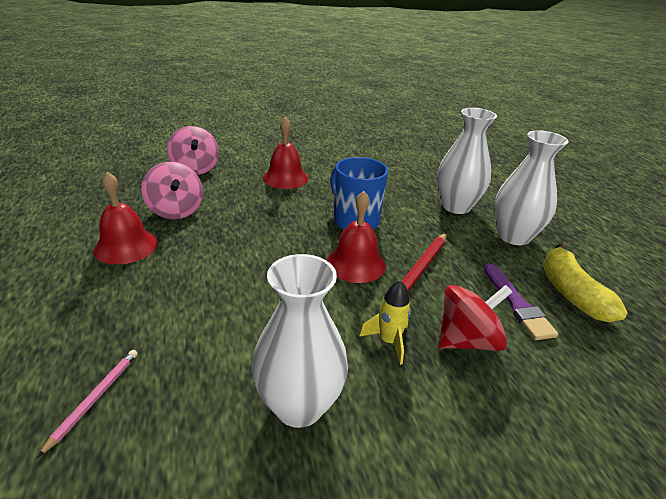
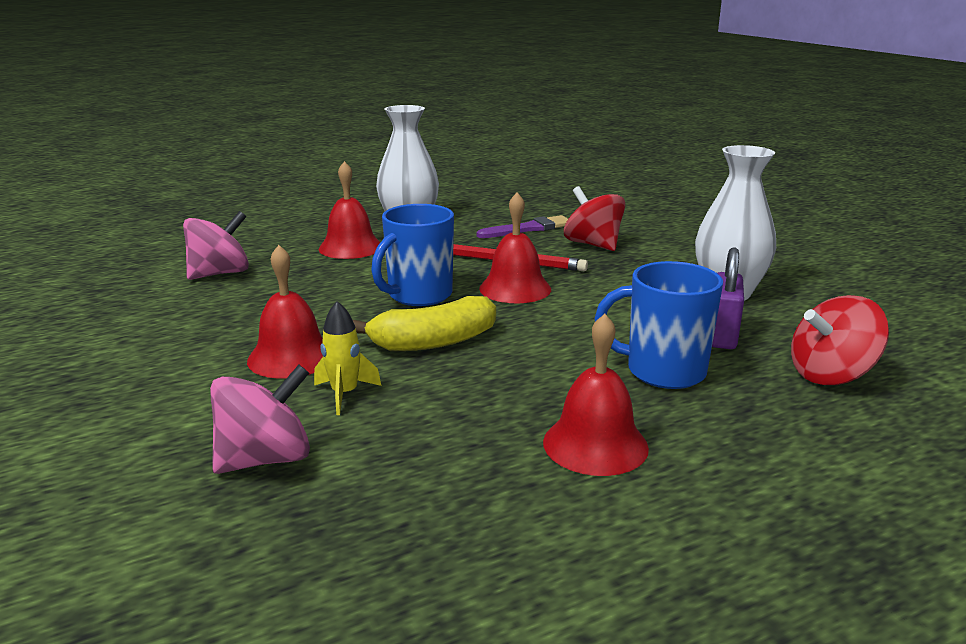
camera: 100 degrees left, 10 degrees down
pink pencil [38,350,138,457] -> red spinning top [791,295,889,385]
pink spinning top [141,162,203,219] -> pink spinning top moved to [183,211,249,280]
yellow rocket [360,280,411,365] -> yellow rocket moved to [314,301,381,415]
white vase [437,108,497,214] -> red bell [319,161,380,259]
yellow banana [543,244,628,322] -> yellow banana moved to [353,296,496,351]
none -> blue mug [595,261,723,389]
none -> purple padlock [712,247,744,349]

